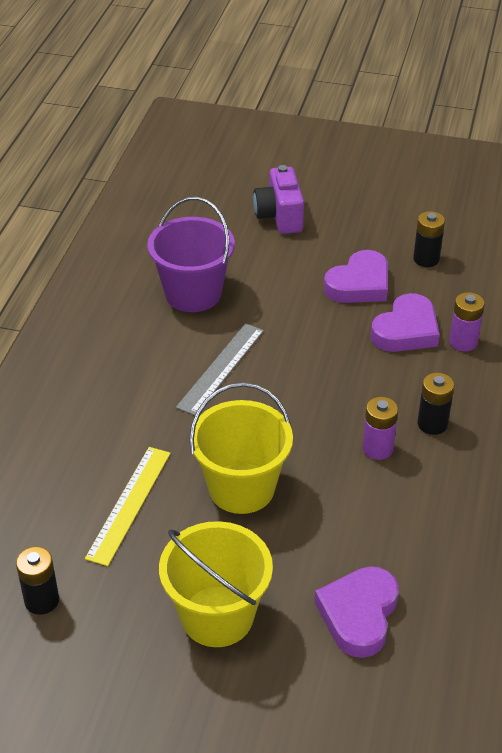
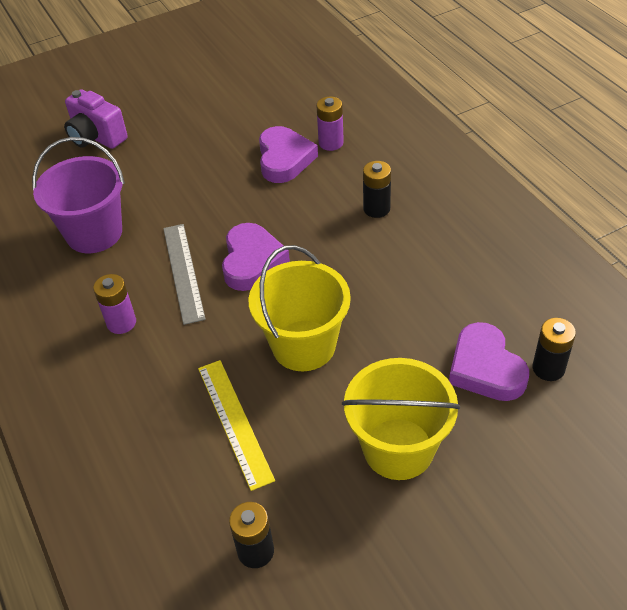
camera: 40 degrees left, 5 degrees up
purple heart [324,250,388,303] -> purple heart moved to [222,223,290,291]
purple battery [363,397,398,460] -> purple battery moved to [93,274,136,334]
black battery [413,211,445,267] -> black battery moved to [533,318,576,381]

